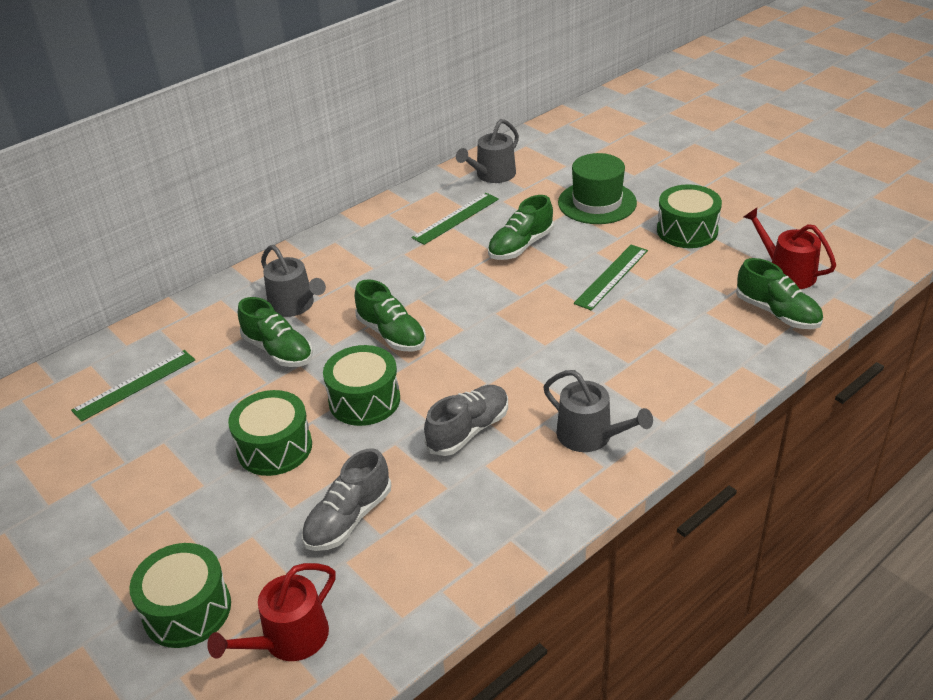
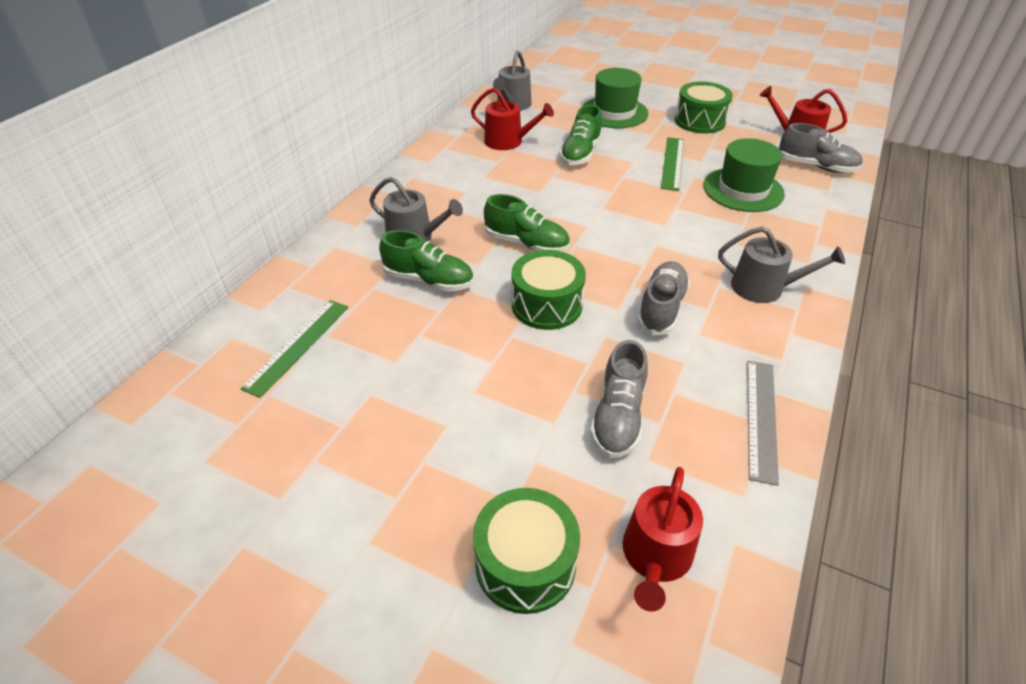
camera: 25 degrees left, 5 degrees up
green drum [228,390,312,476] -> none
green ruler [411,193,499,245] -> red watering can [471,88,554,150]
green shoe [736,258,823,329] -> grey shoe [778,123,863,173]
none -> green hat [703,138,785,212]
none -> grey ruler [747,361,779,486]

